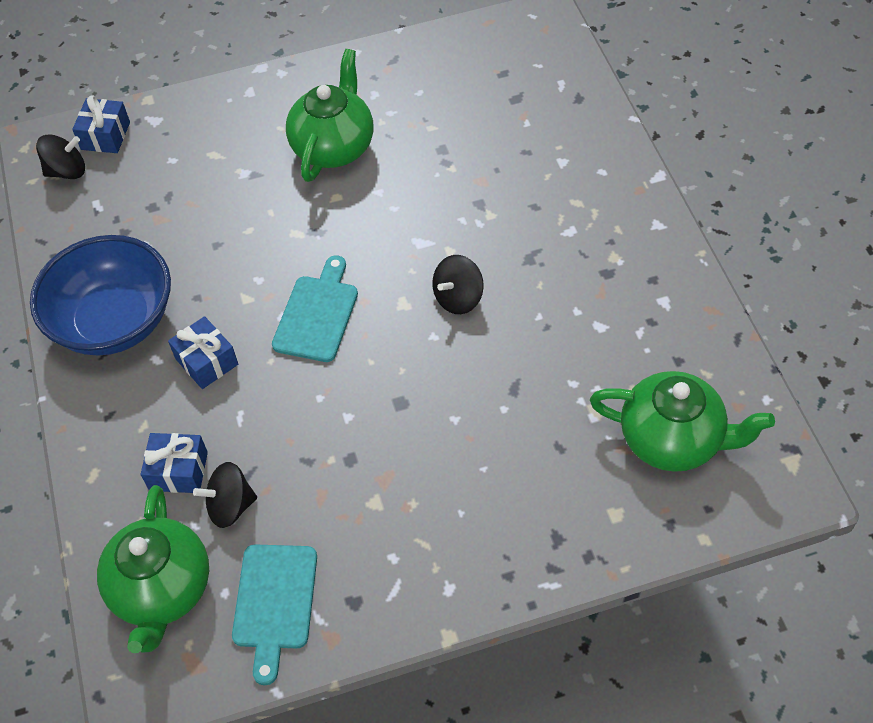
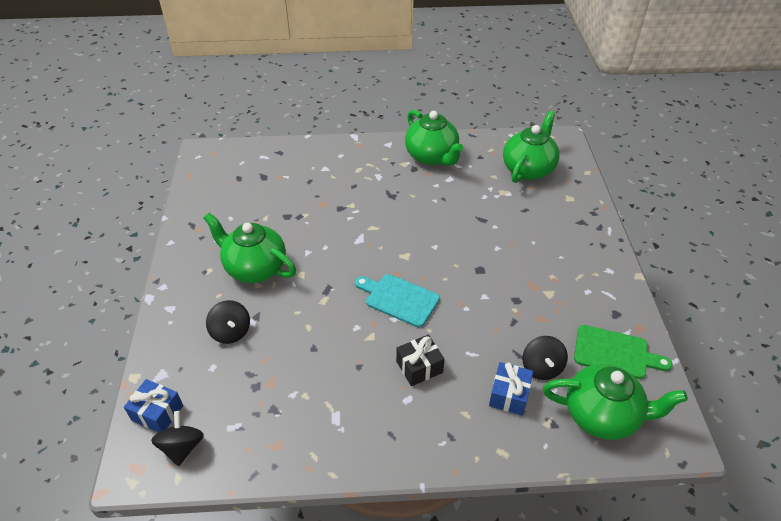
camera: 80 degrees left, 10 degrees down
blue bowl [30,235,171,355] -> none
blue gift [168,316,238,389] -> black gift [396,335,445,386]
turquoise cutting board [232,544,317,685] -> green cutting board [574,325,672,379]
black spinning top [432,255,484,314] -> black spinning top moved to [206,300,250,344]
none -> green teapot [405,110,464,166]

